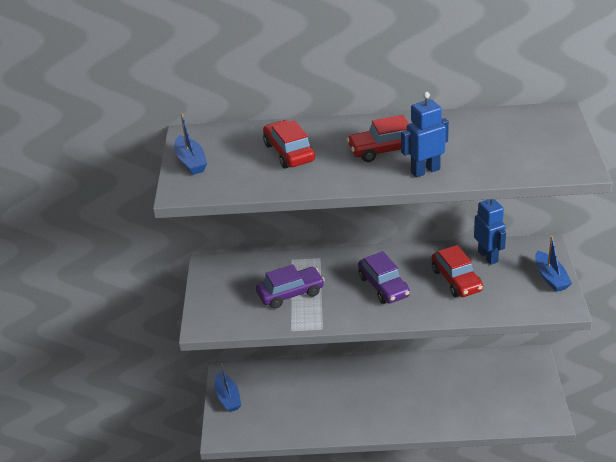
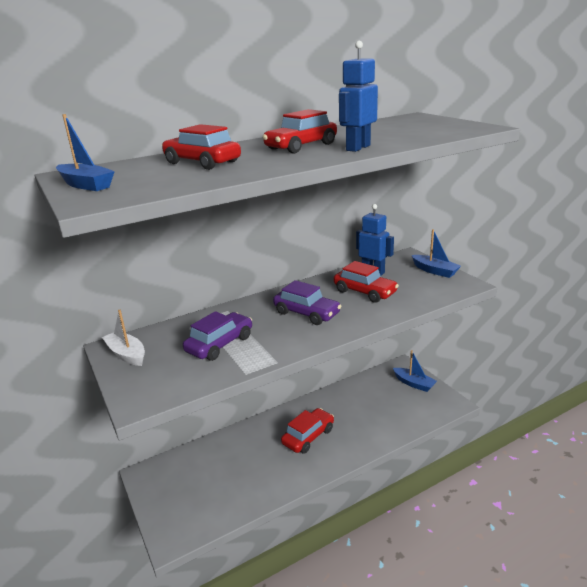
camera: 30 degrees left, 10 degrees down
blue boat [214,363,241,412] -> blue boat moved to [393,350,437,392]
none -> white boat [102,310,145,366]
none -> red car [281,408,334,454]

